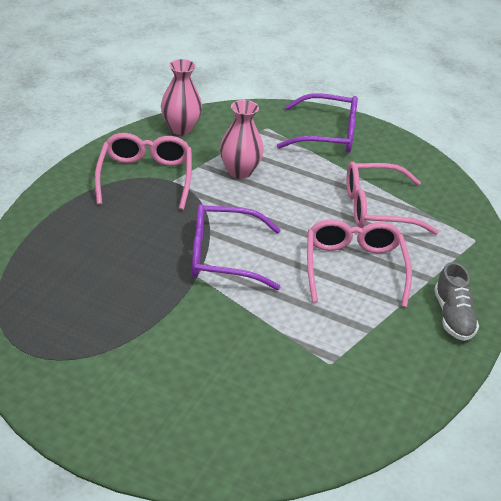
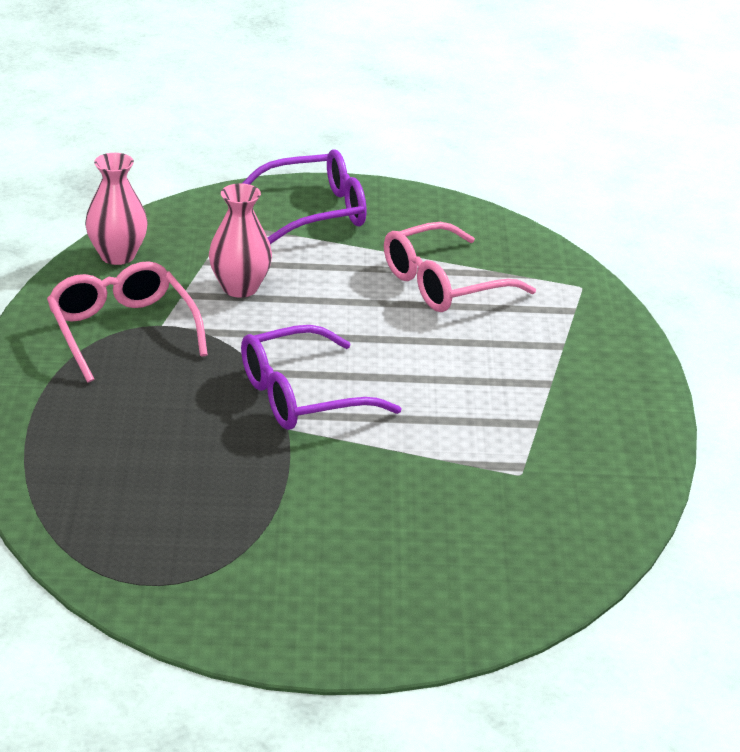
camera: 25 degrees left, 5 degrees down
pink glasses [307,219,412,307] -> none
grey shoe [434,262,479,341] -> none

